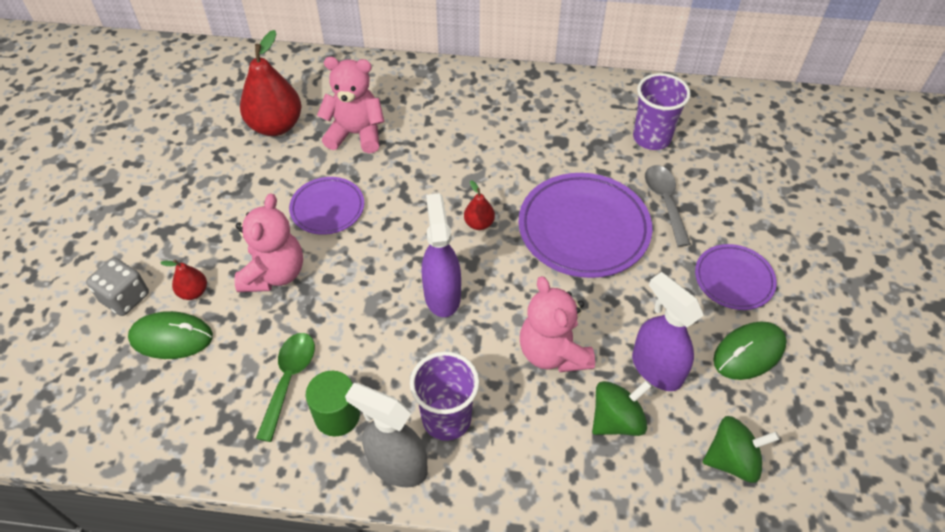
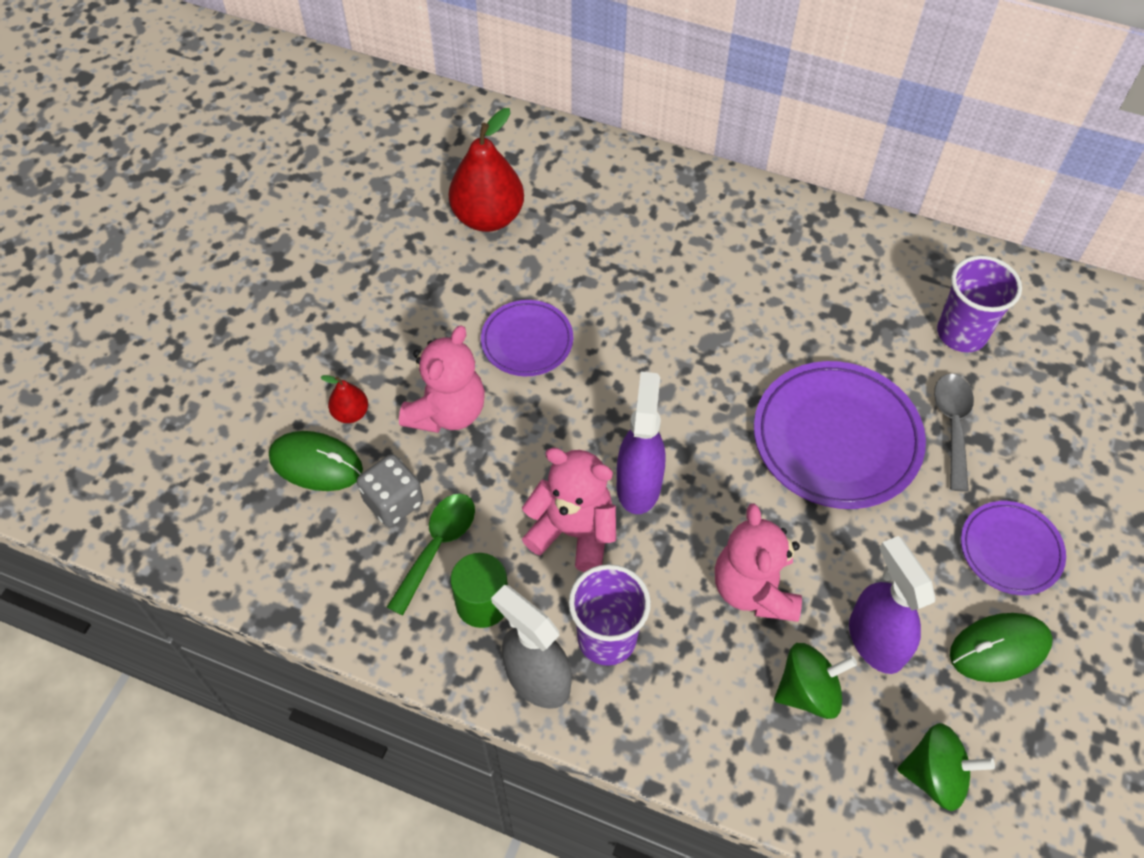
camera: 15 degrees right, 5 degrees up
grey dice [86,258,149,316] -> grey dice moved to [357,454,423,527]
pink teddy bear [317,57,384,153] -> pink teddy bear moved to [522,448,616,572]
red pear [464,181,495,230] -> none

